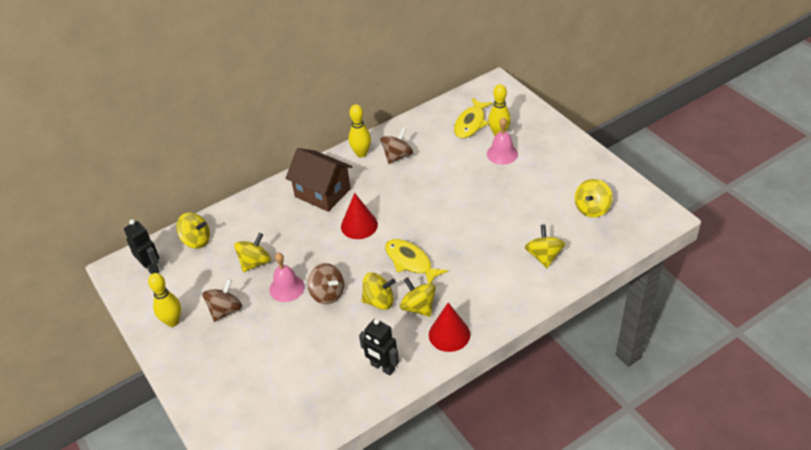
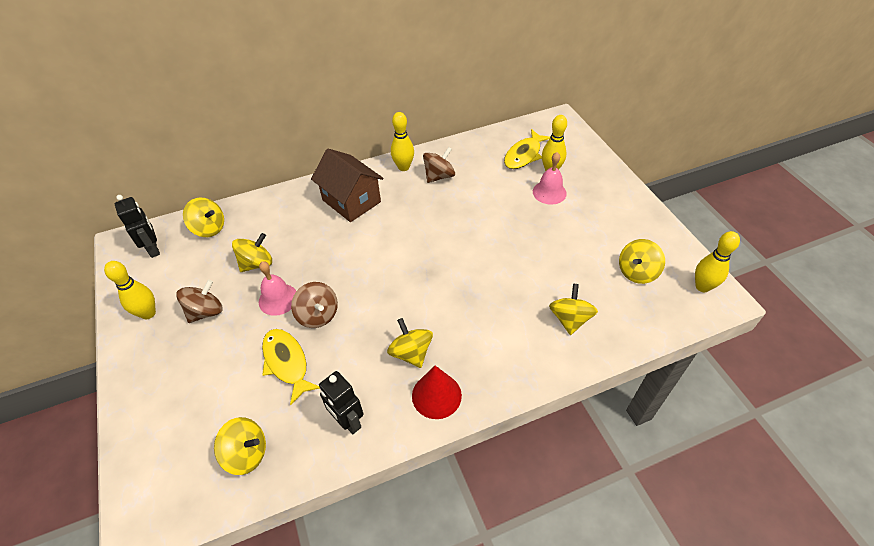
camera: 10 degrees right, 5 degrees up
red cone [341,193,378,239] -> none
yellow spinning top [361,273,396,310] -> yellow spinning top moved to [214,417,266,475]
yellow fish [385,239,448,284] -> yellow fish moved to [262,329,320,405]
none -> yellow bowling pin [695,231,740,292]

